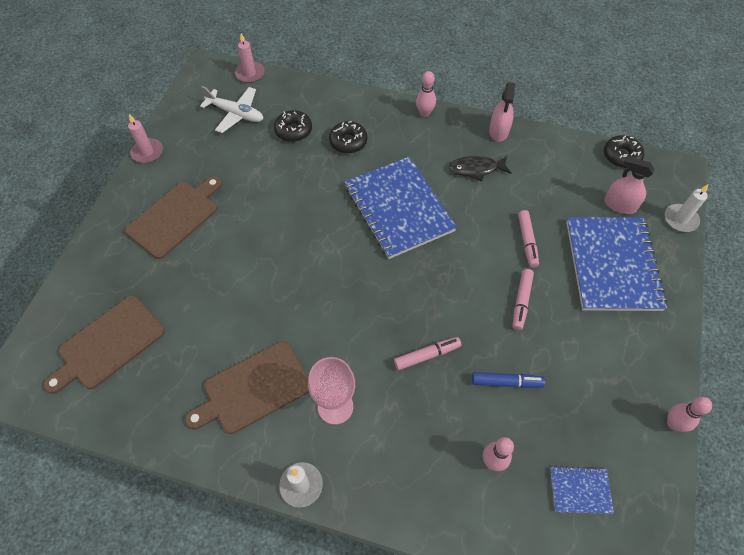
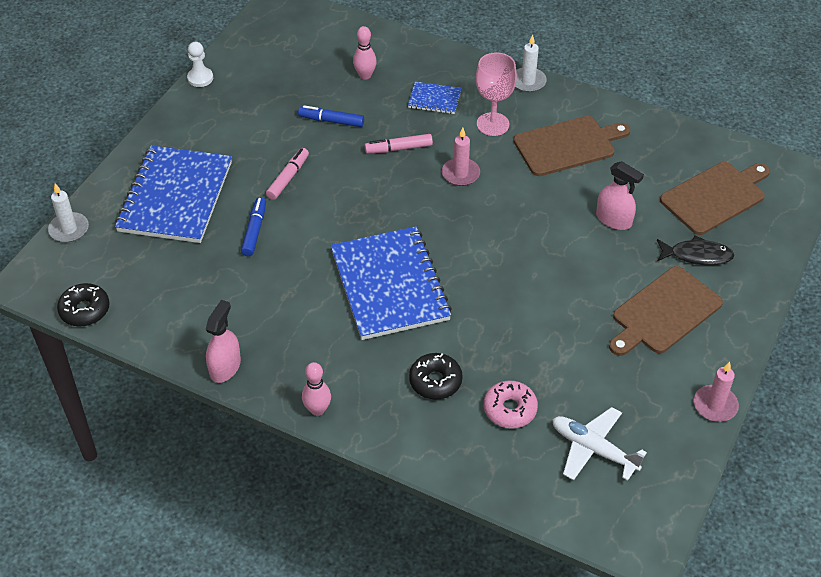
camera: 170 degrees left, 10 degrees down
pink candle [235,33,264,83] -> pink candle moved to [442,128,480,186]
black donut [274,110,312,142] -> pink donut [484,380,538,429]
black fish [449,156,511,181] -> black fish moved to [657,235,735,265]
pink marker [518,210,539,268] -> blue marker [241,197,266,256]
blue notebook [550,466,614,514] -> blue notebook moved to [408,81,461,114]
pink spray bottle [604,156,654,214] -> pink spray bottle moved to [596,161,644,230]
pink bowling pin [667,397,712,432] -> white pawn [187,42,213,87]

